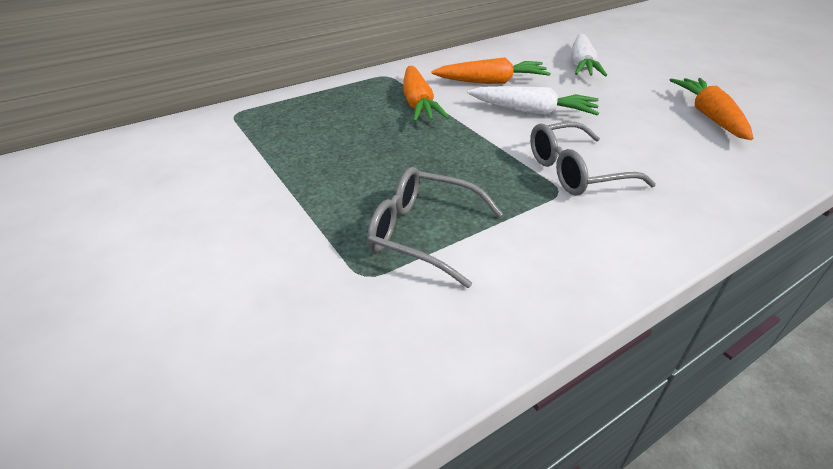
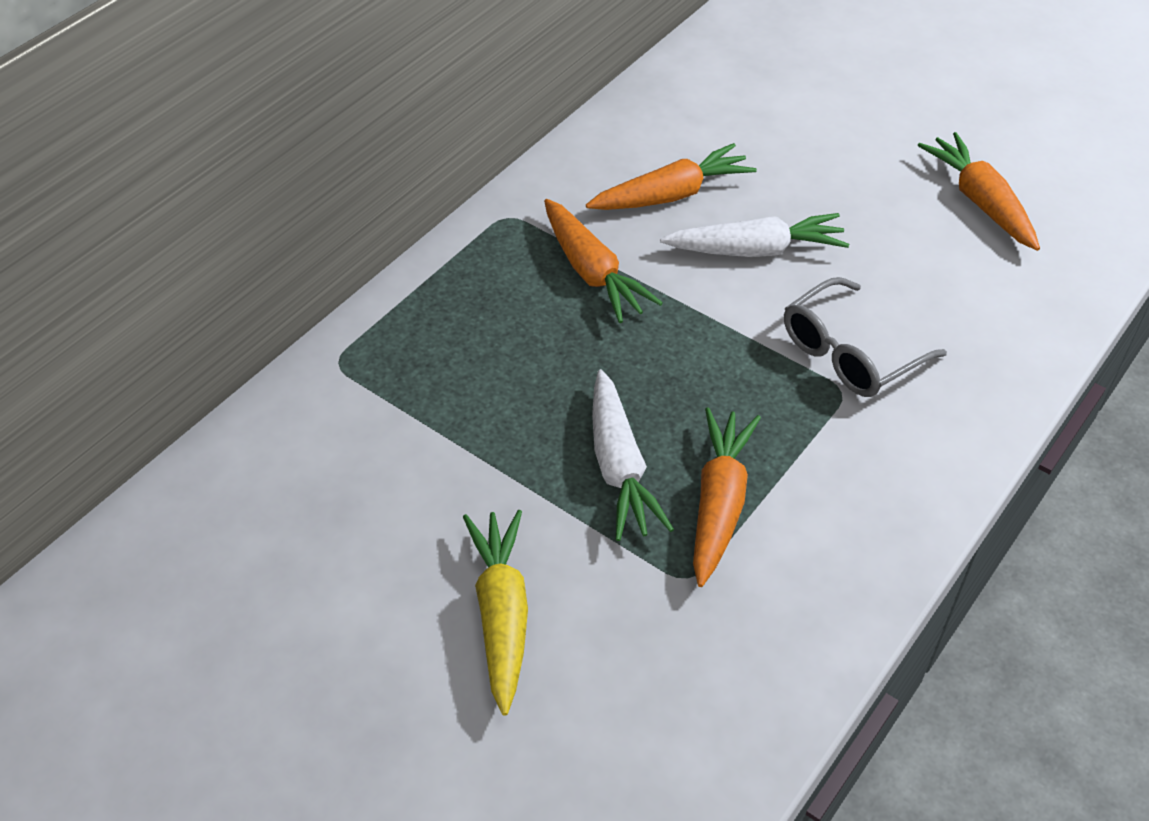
camera: 20 degrees left, 10 degrees up
grey glasses [367,167,503,288] -> orange carrot [693,407,761,587]
white carrot [571,34,607,77] -> white carrot moved to [592,369,674,541]
none -> yellow carrot [463,510,528,716]

